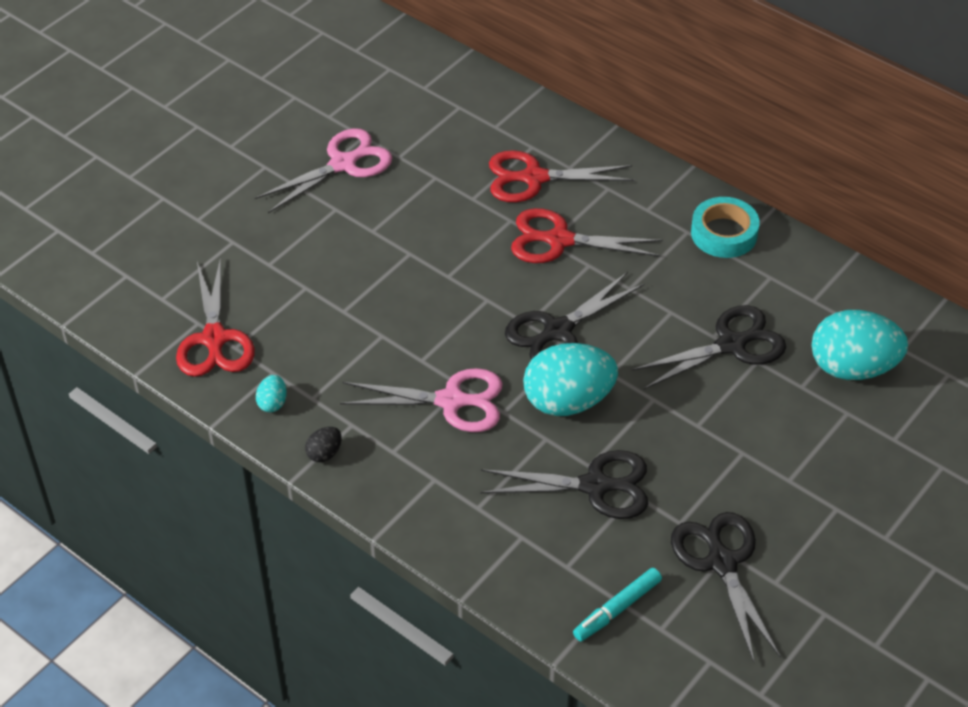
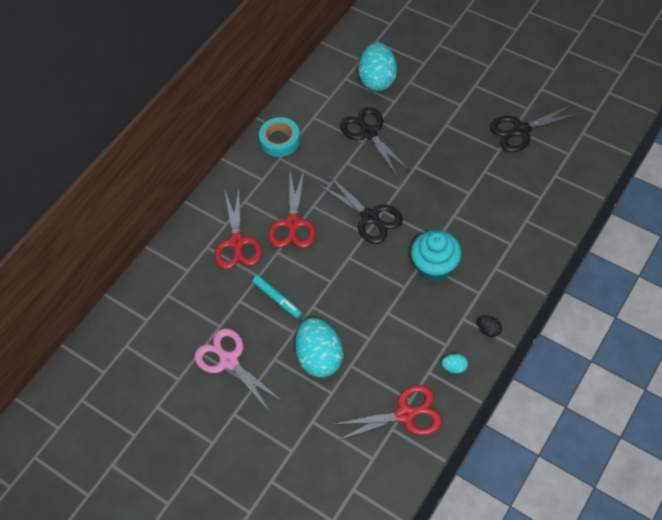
camera: 90 degrees left, 10 degrees up
pink scissors [340,368,503,432] -> turquoise cupcake [411,230,462,282]
black scissors [480,450,648,519] -> none
turquoise egg [523,343,618,416] -> turquoise egg moved to [295,318,343,377]
turquoise marker [573,568,662,642] -> turquoise marker moved to [252,275,302,318]

